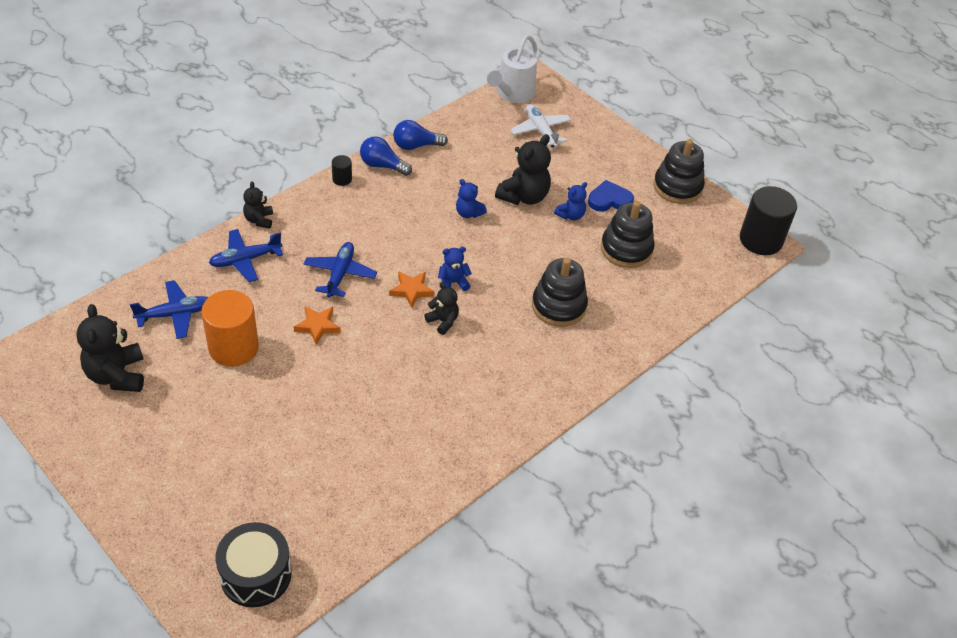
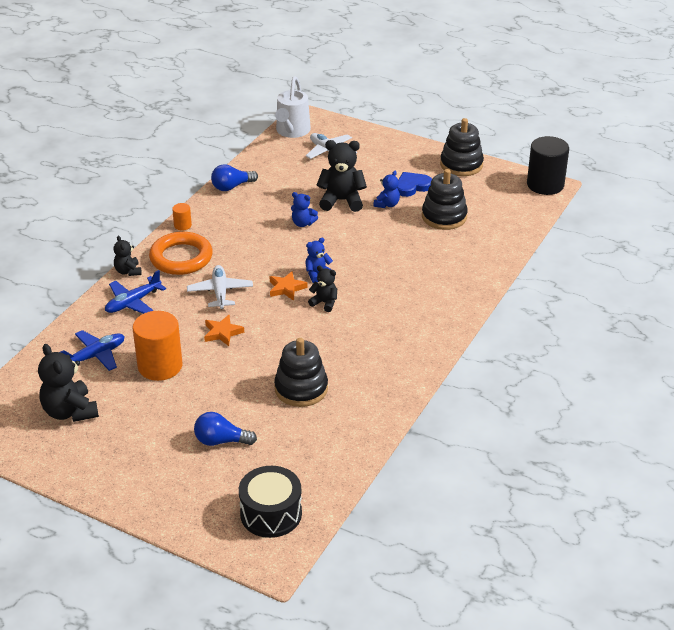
camera: 15 degrees left, 10 degrees down
blue plane [304,242,377,297] -> white plane [187,265,253,309]
black cylinder [332,155,352,186] -> orange cylinder [172,203,192,231]
blue light bulb [360,136,412,176] -> blue light bulb moved to [194,412,257,446]
black teddy bear [495,134,551,205] -> black teddy bear turned 105 degrees counterclockwise [317,140,367,212]
black stacking toy [532,258,588,327] -> black stacking toy moved to [274,338,328,407]
none -> orange ring [149,232,213,275]

